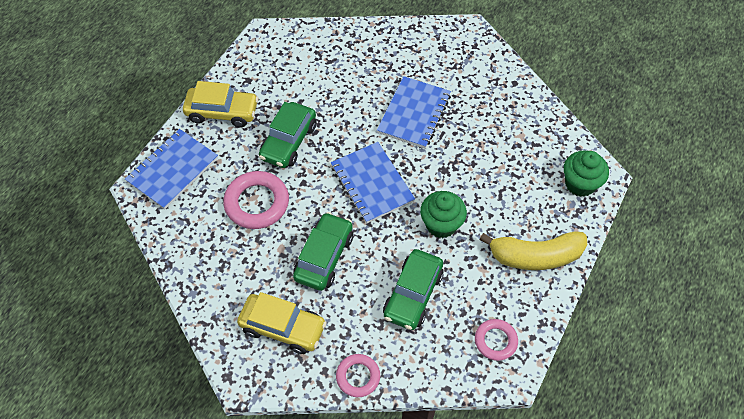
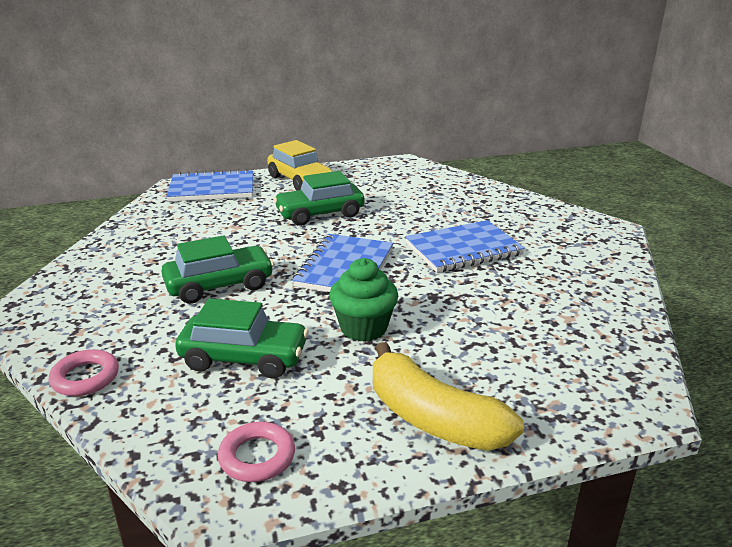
camera: 45 degrees right, 30 degrees down
pink ring [223,171,289,229] -> none
yellow car [237,292,327,354] -> none
green car [383,249,444,330] -> green car turned 150 degrees counterclockwise [175,298,309,378]
green cupcake [564,151,609,197] -> none

